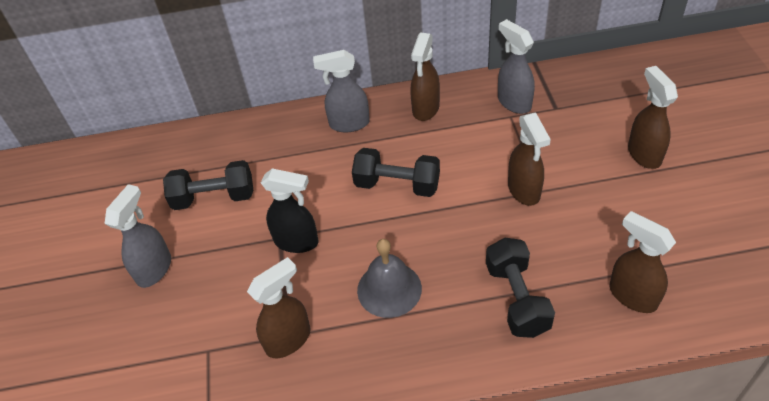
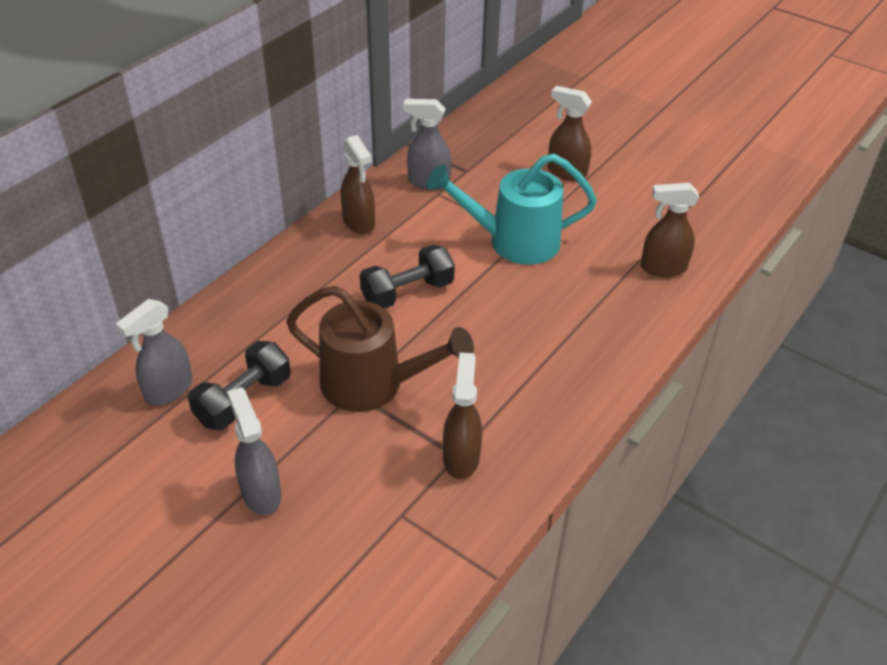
camera: 50 degrees left, 5 degrees down
black spray bottle [261,168,319,253] -> brown watering can [286,286,474,412]
grey spray bottle [313,50,370,132] -> grey spray bottle moved to [116,299,192,405]
grey bell [357,239,422,318] -> none
black dumbbell [486,238,555,338] -> none
brown spray bottle [508,113,551,206] -> turquoise watering can [427,153,597,265]

